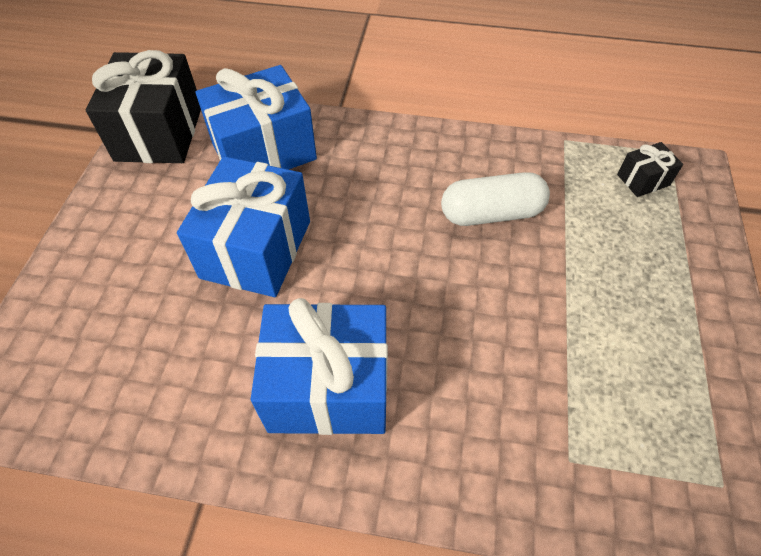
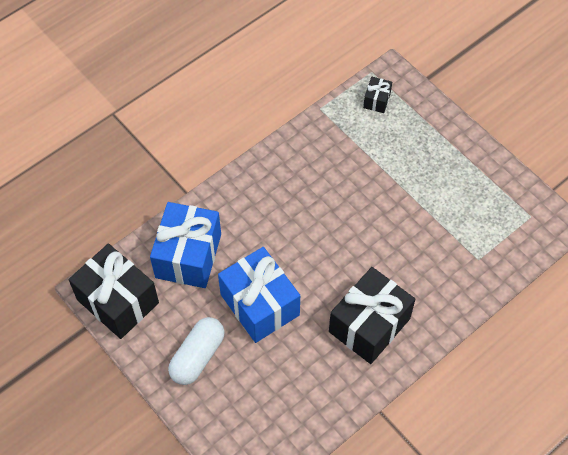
camera: 50 degrees left, 5 degrees up
blue gift [251,298,388,435] -> black gift [329,267,416,364]
white capsule [441,172,550,226] -> white capsule moved to [168,317,225,385]

